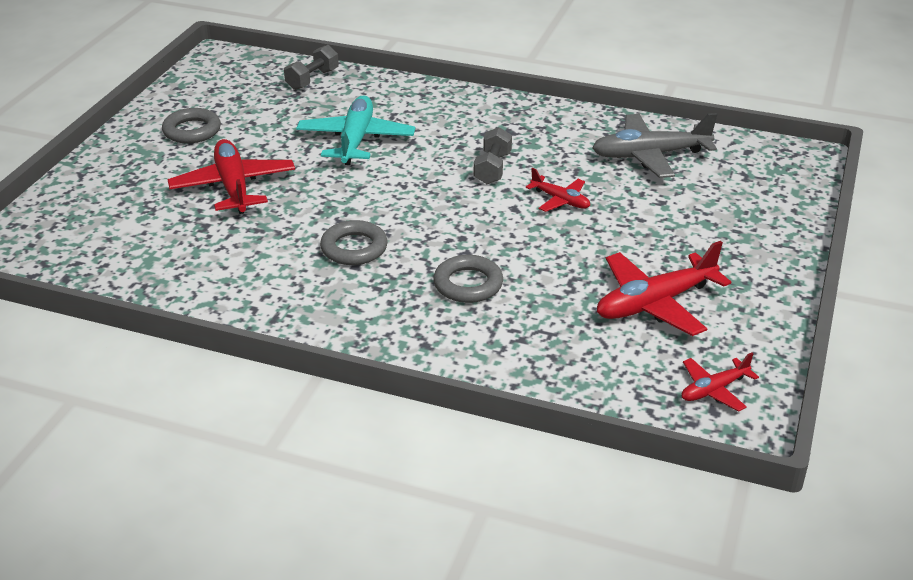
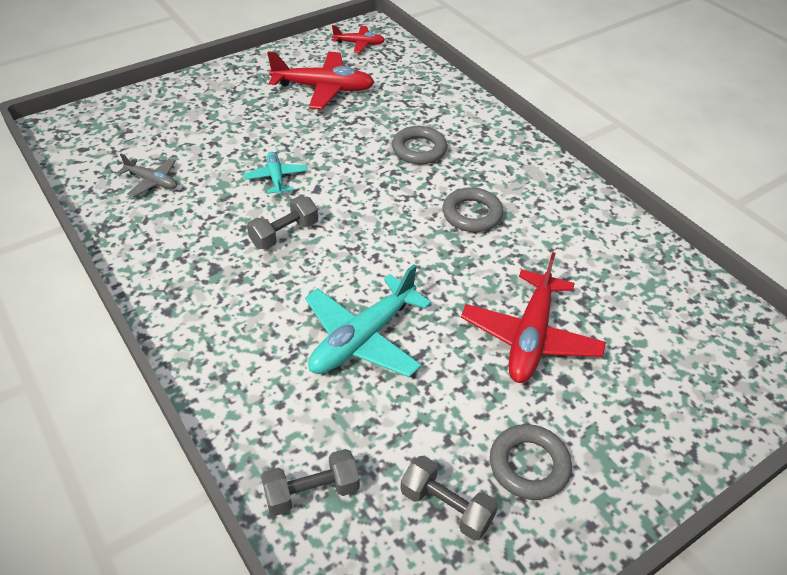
camera: 145 degrees left, 10 degrees up
red plane [526,168,590,212] -> turquoise plane [243,152,308,195]
grey plane [592,113,717,178] -> grey plane [117,154,177,197], size x0.54
none -> grey dumbbell [400,456,498,541]

